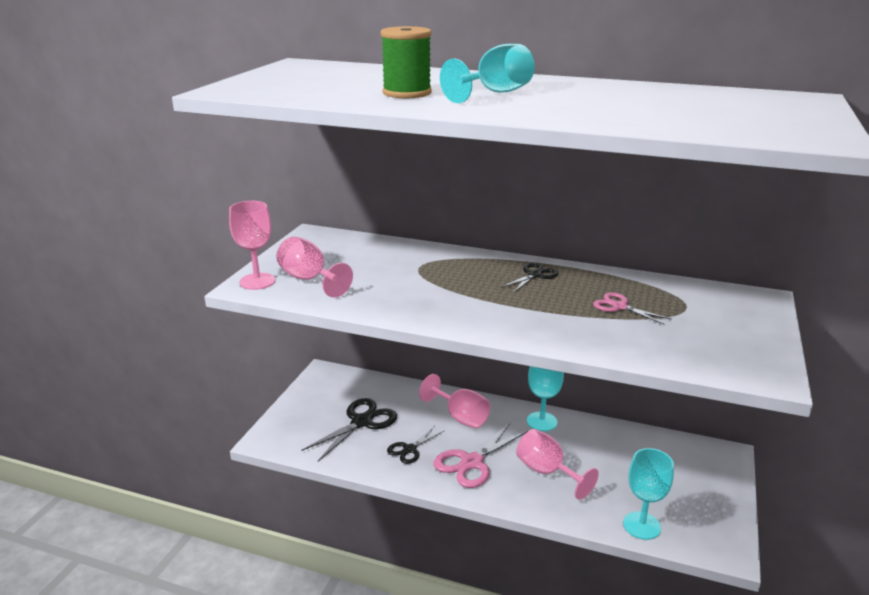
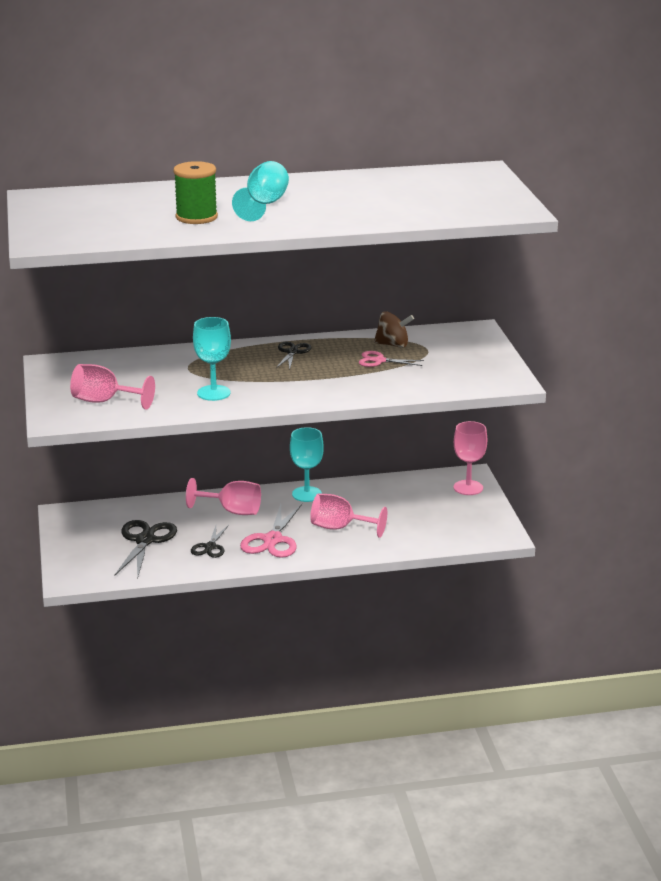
camera: 30 degrees left, 0 degrees up
pink goblet [229,201,275,290] -> pink goblet moved to [454,421,487,495]
turquoise goblet [623,448,674,540] -> turquoise goblet moved to [193,317,231,401]
none -> brown spinning top [374,311,414,348]

